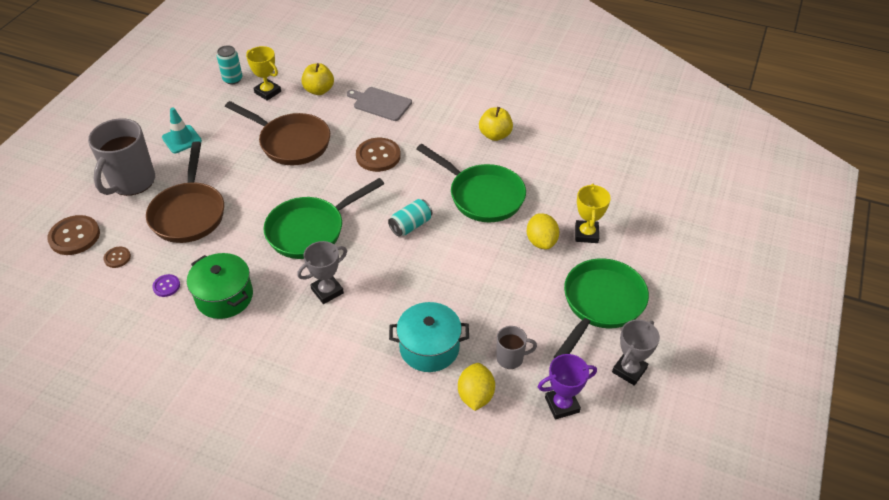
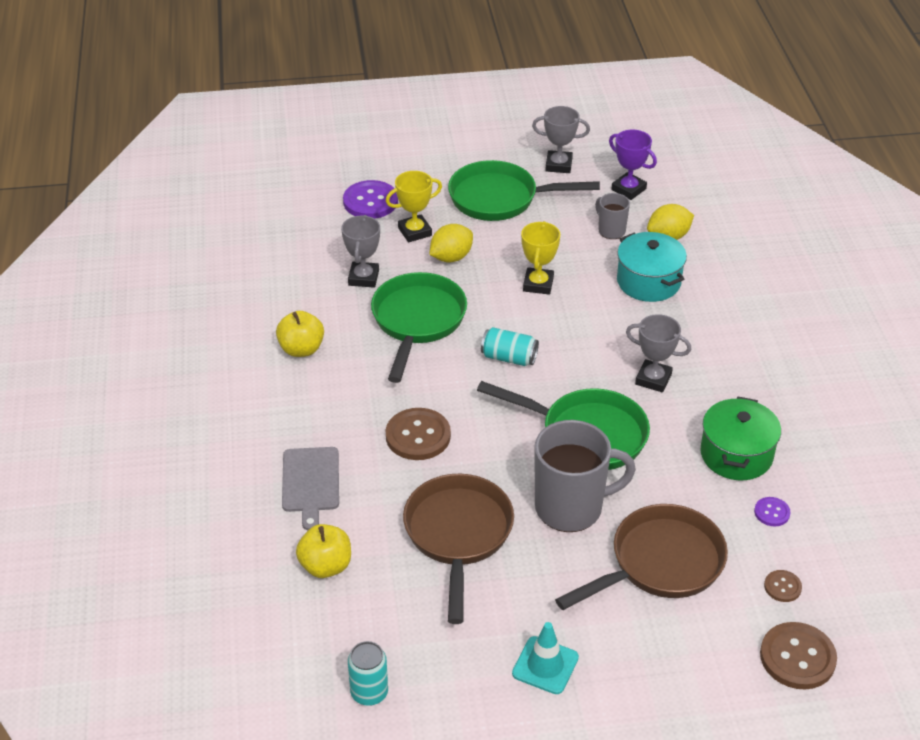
camera: 120 degrees left, 5 degrees down
grey mug [88,118,155,196] -> grey mug moved to [534,420,636,532]
yellow trophy [246,46,281,101] -> yellow trophy moved to [521,221,560,295]
none -> grey trophy [341,215,380,288]
none -> purple button [343,180,398,219]

